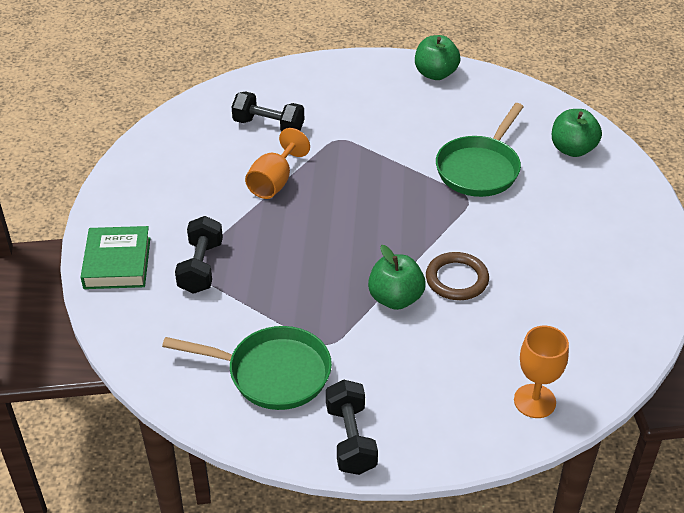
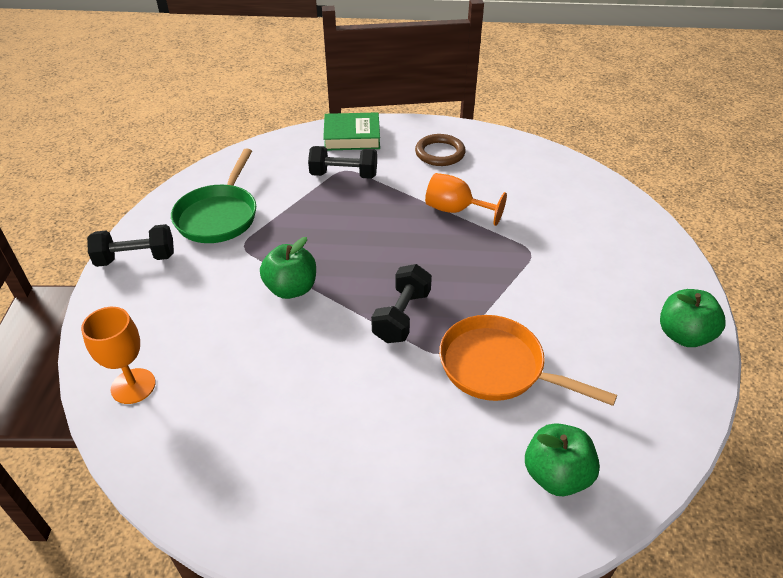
camera: 90 degrees right, 0 degrees up
black dumbbell [232,91,304,132] -> black dumbbell moved to [371,264,432,343]
brown ring [426,252,489,300] -> brown ring moved to [415,134,466,166]
green pan [436,103,524,197] -> orange pan [439,315,617,406]

